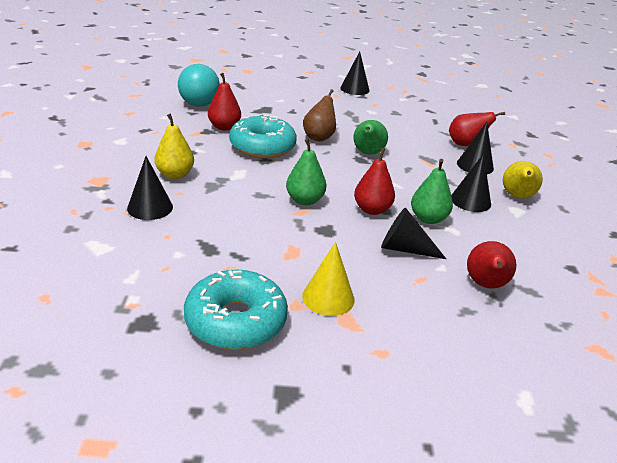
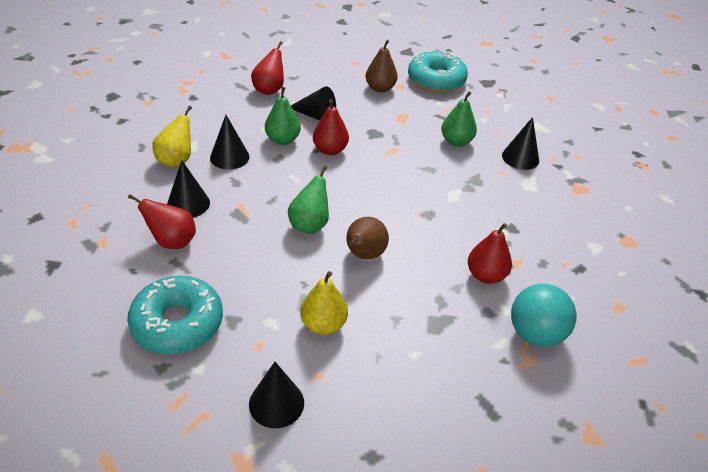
camera: 175 degrees left, 10 degrees up
yellow pear [154,114,194,179] -> yellow pear moved to [300,271,348,335]
turquoise donut [229,115,297,158] -> turquoise donut moved to [127,276,223,354]
green pear [286,139,326,205] -> green pear moved to [441,91,477,147]
yellow cone [302,242,355,316] -> brown pear [366,40,398,93]

